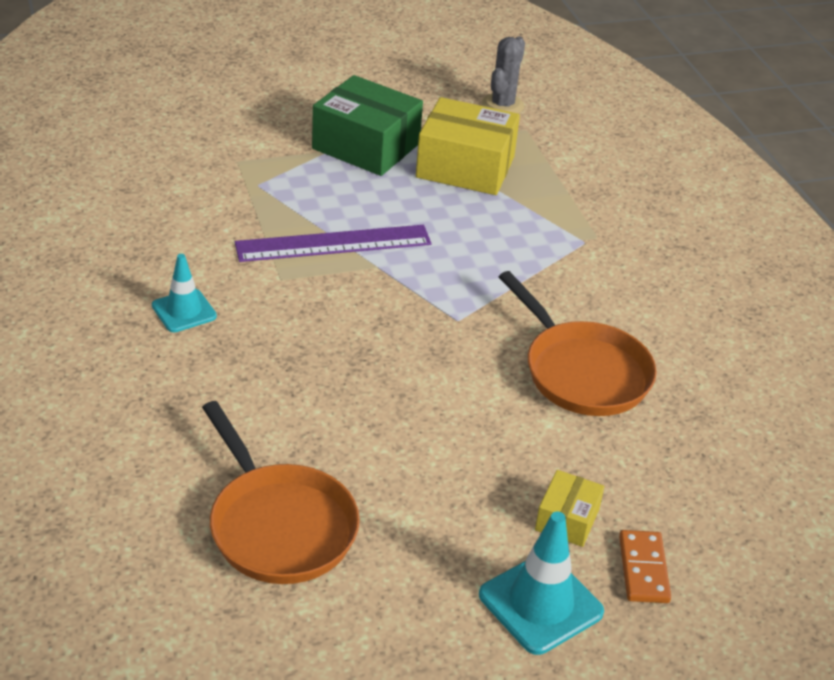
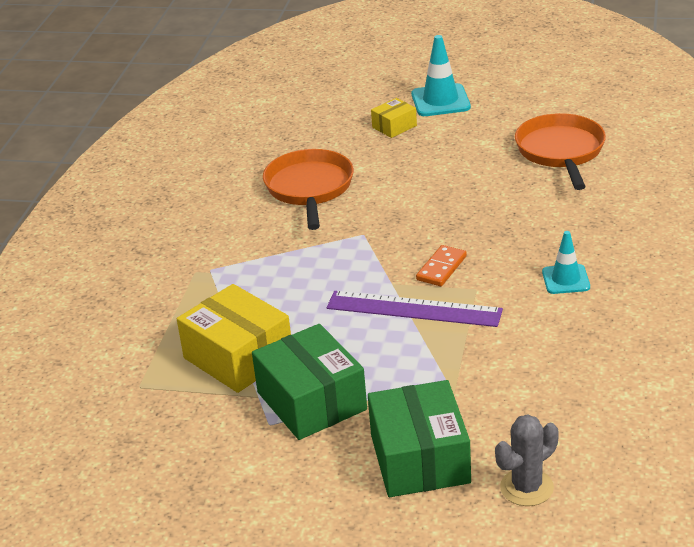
camera: 145 degrees left, 5 degrees down
grey cactus [482,36,525,114] -> grey cactus moved to [495,414,559,506]
orange domino [619,530,671,603] -> orange domino moved to [416,245,467,286]
none -> green box [368,380,471,497]

